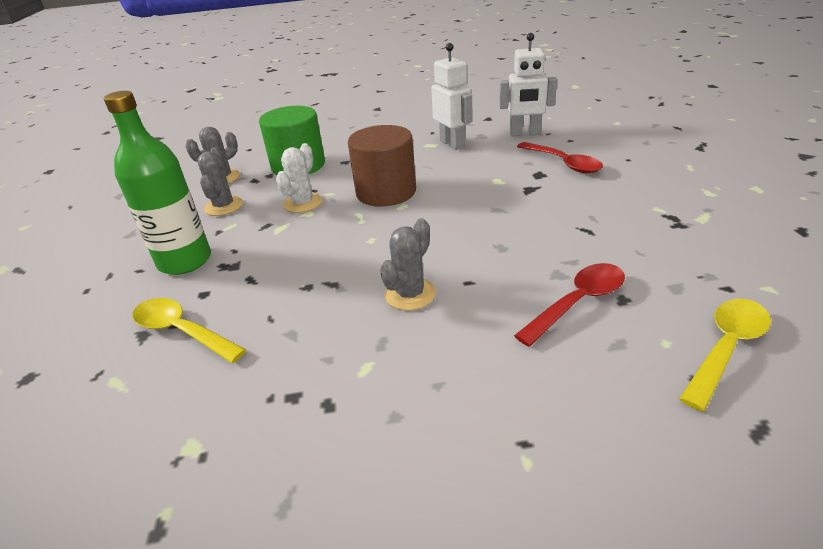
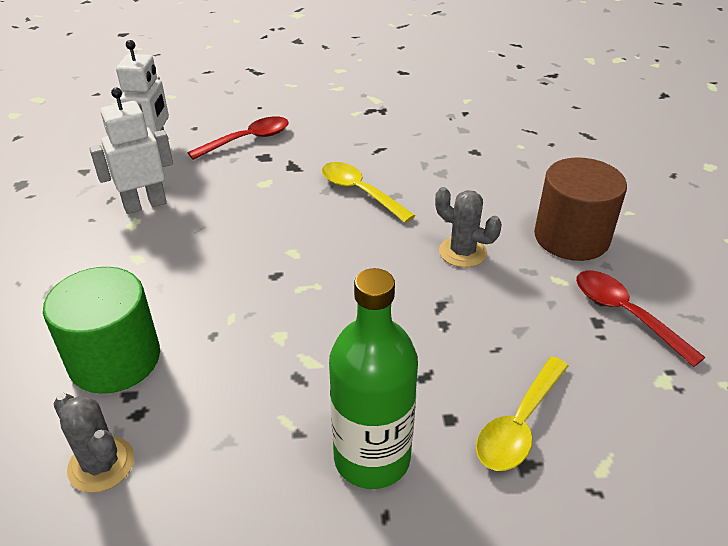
camera: 90 degrees left, 5 degrees up
grey cactus [197,147,243,216] -> none
white cactus [276,143,322,213] -> none
brown cylinder [348,125,416,207] -> brown cylinder moved to [534,157,627,261]
red spoon [514,263,625,347] -> red spoon moved to [576,271,706,367]
yellow spoon [679,299,771,411] -> yellow spoon moved to [322,162,416,223]

